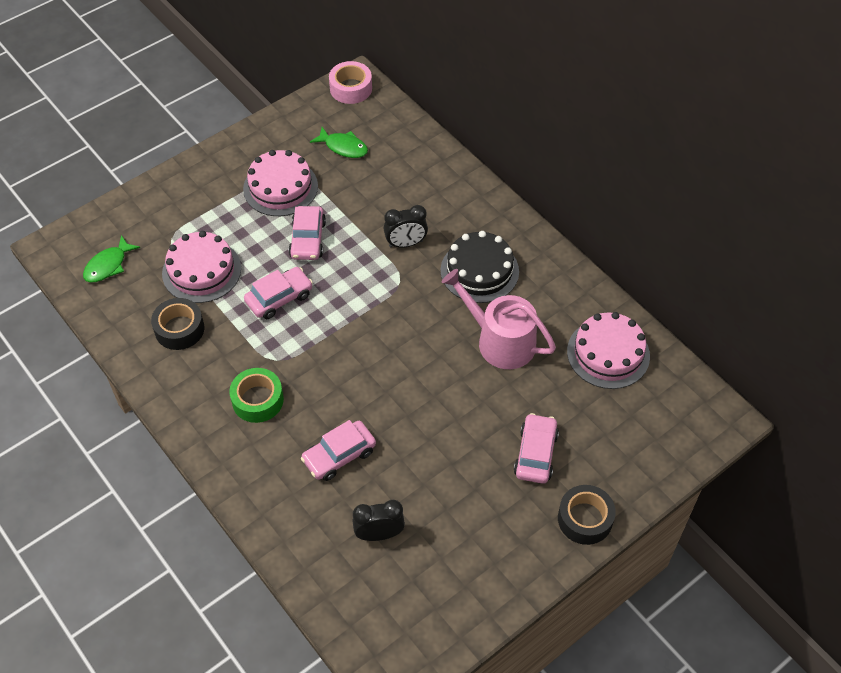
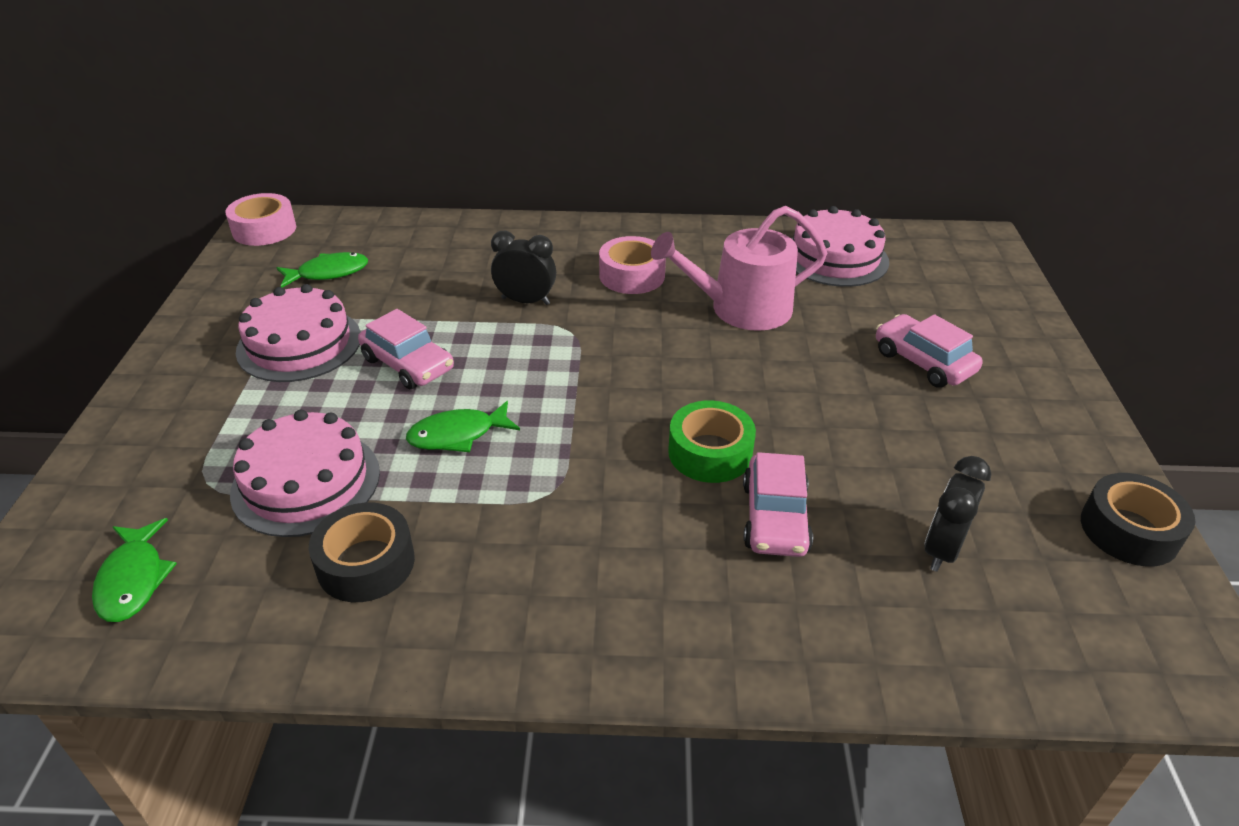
camera: 50 degrees left, 15 degrees down
green tape [229,368,284,423] -> green tape moved to [668,400,756,483]
pink car [244,267,313,319] -> green fish [406,401,520,452]
black clock [384,205,428,248] -> black clock turned 105 degrees counterclockwise [491,231,556,305]
black cake [440,231,519,303] -> pink tape [599,236,666,294]
black tape [558,485,616,545] -> black tape moved to [1081,473,1195,566]

